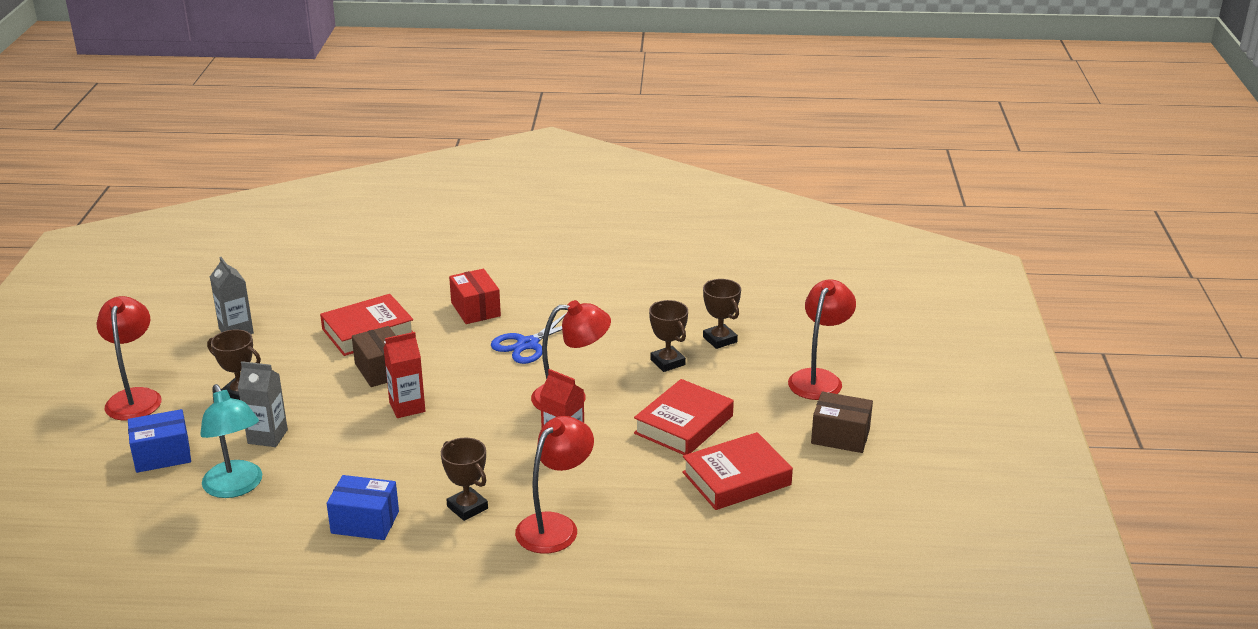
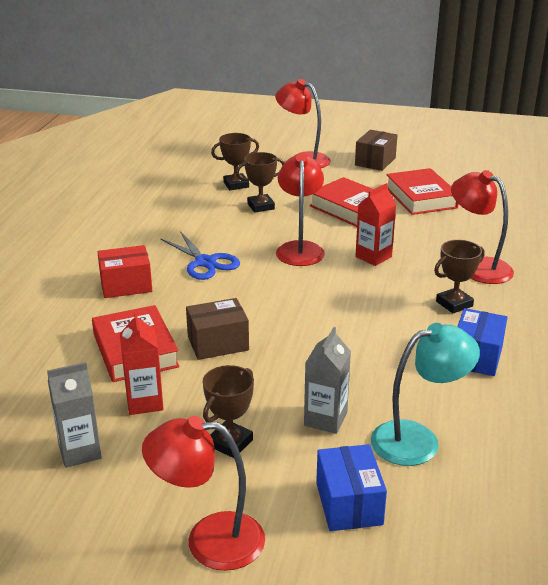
camera: 80 degrees left, 0 degrees up
red carton [383,332,425,418] -> red carton moved to [120,311,164,415]

